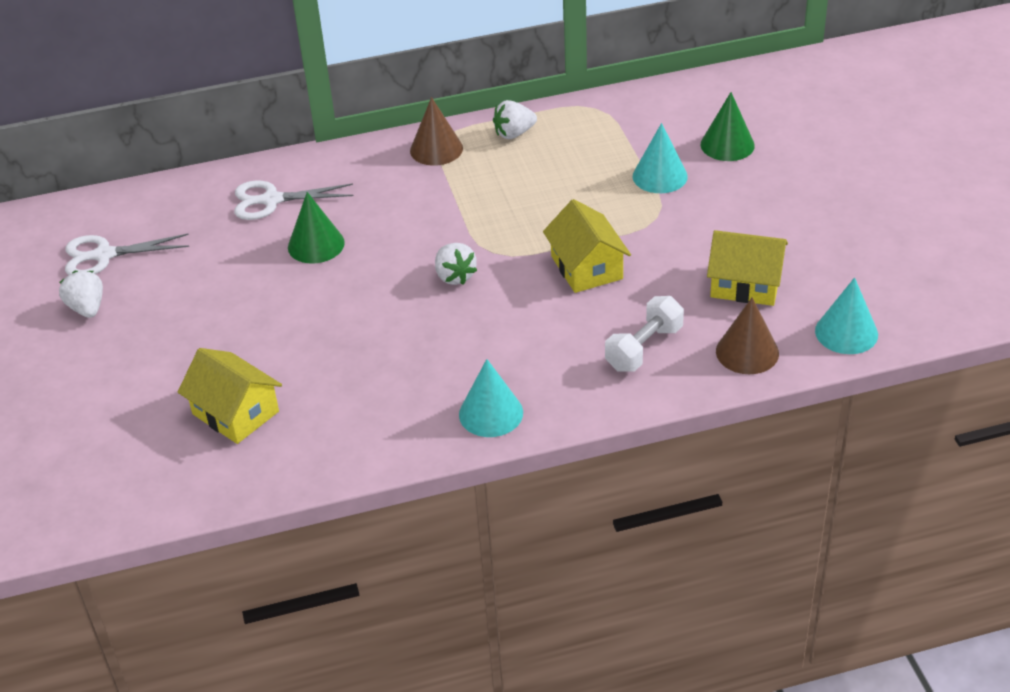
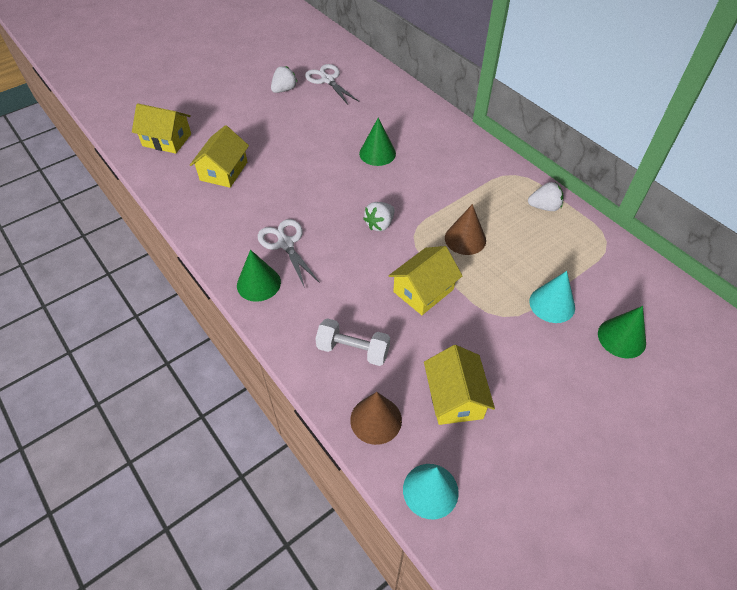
camera: 65 degrees right, 10 degrees up
white scissors [234,181,353,220] -> white scissors moved to [258,219,320,288]
brown cone [410,97,463,166] -> brown cone moved to [445,204,486,255]
turquoise cone [459,359,523,437] -> green cone [237,250,281,302]
white strawberry [493,100,537,139] -> white strawberry turned 135 degrees clockwise [528,182,564,211]
none -> yellow house [132,103,191,154]

